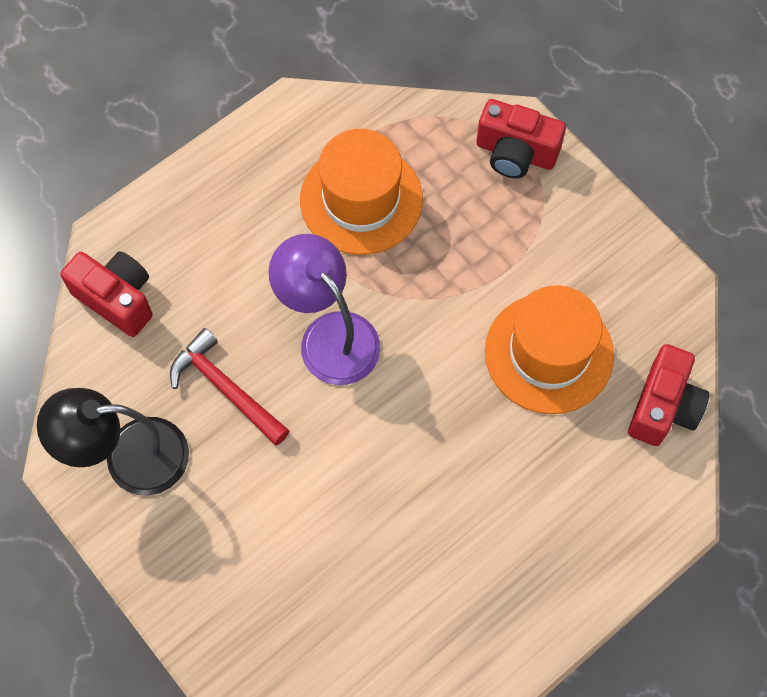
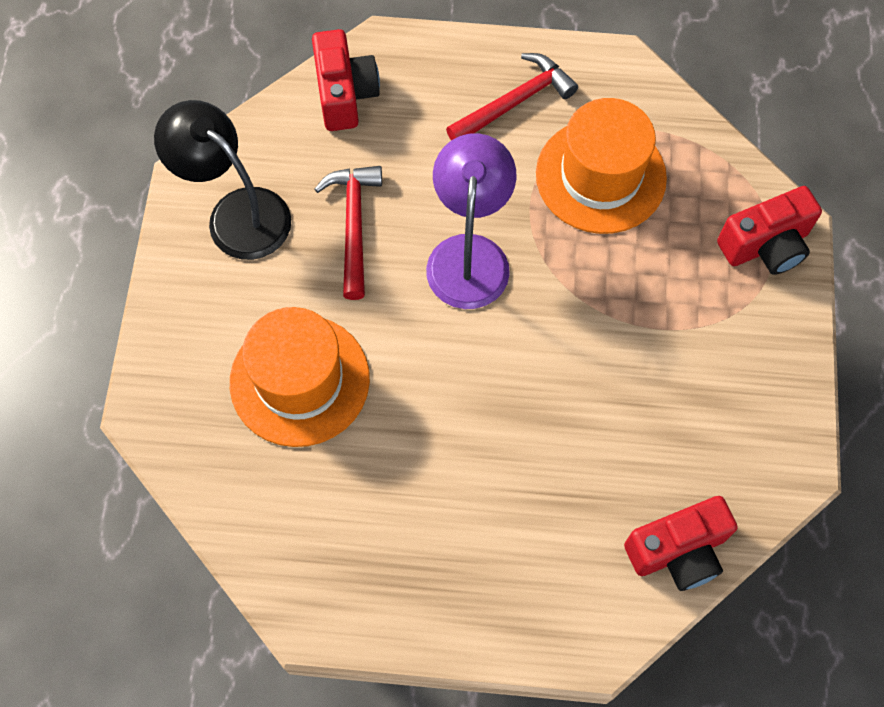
camera: 45 degrees right, 0 degrees up
red camera [476,99,566,178] -> red camera turned 90 degrees counterclockwise [717,186,822,275]
orange hat [485,285,614,414] -> orange hat moved to [230,307,370,447]
none -> red hammer [446,53,578,140]

